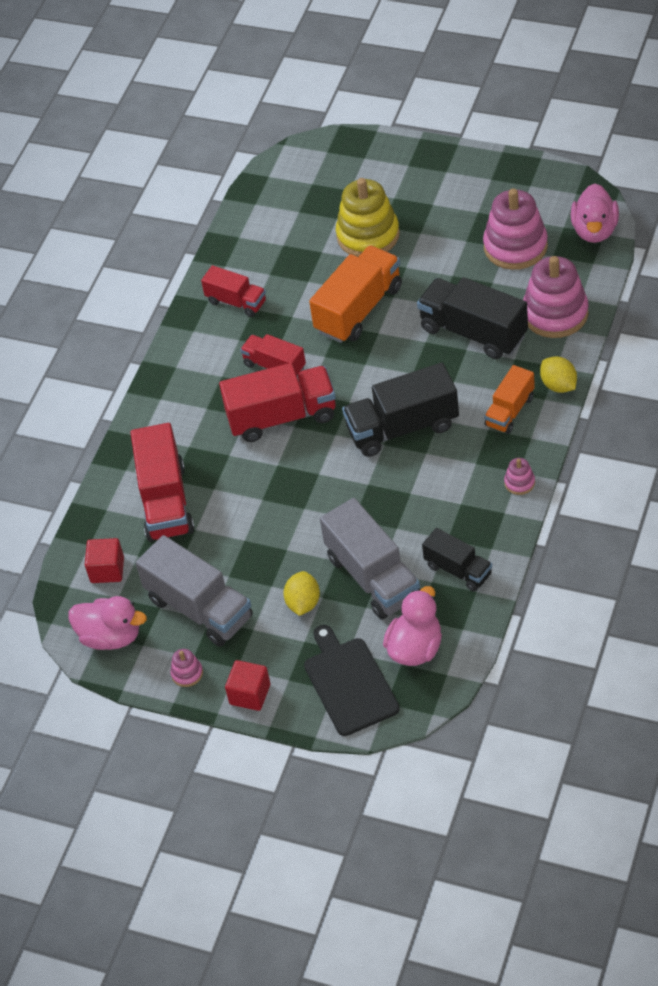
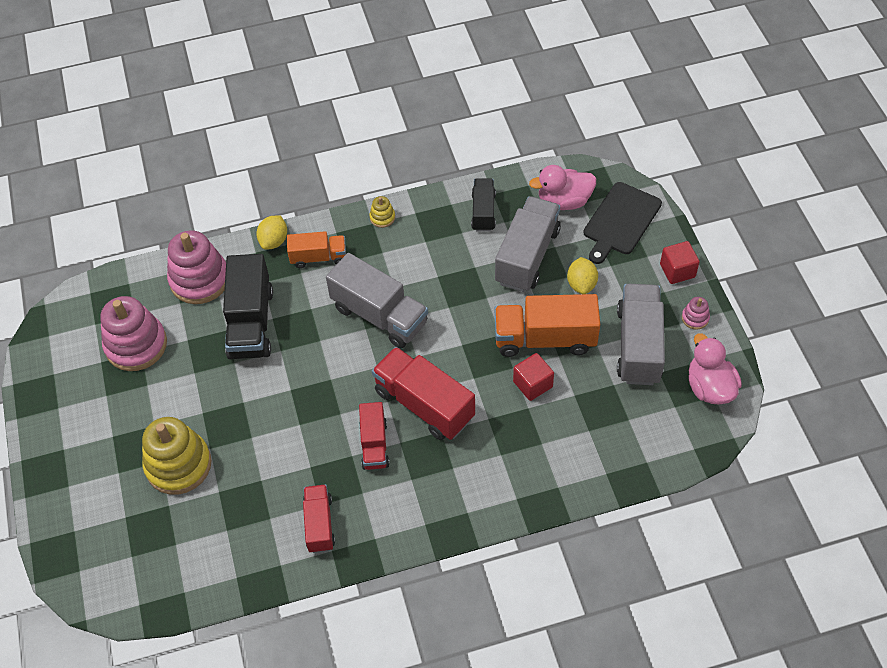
camera: 130 degrees left, 5 degrees up
red cube [85,538,124,583] -> red cube moved to [513,353,554,401]
red truck [130,423,194,542] -> none
yellow lemon [283,571,320,616] -> yellow lemon turned 60 degrees counterclockwise [567,257,598,294]
orange truck [309,245,402,343] -> orange truck moved to [495,294,600,357]
black truck [342,362,459,457] -> grey truck [326,253,428,348]
pink stacking toy [504,458,535,495] -> yellow stacking toy [369,196,395,228]
pink duck [571,184,619,243] -> none

